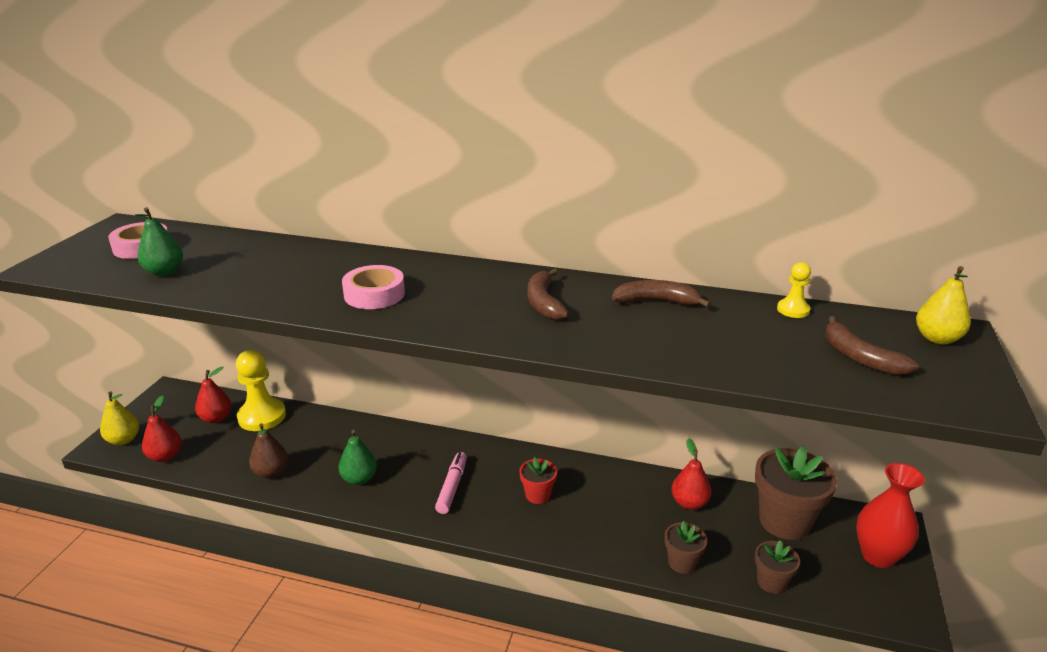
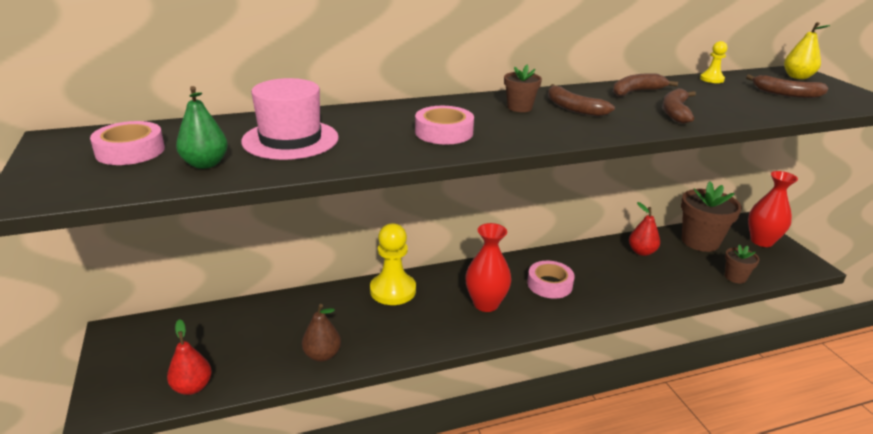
camera: 35 degrees left, 0 degrees up
yellow pear [100,391,139,445] -> none
red pear [195,367,231,423] -> none
yellow pawn [236,350,286,431] -> yellow pawn moved to [370,223,416,305]
green pear [338,430,377,485] -> none
pink marker [435,452,467,514] -> red vase [465,223,511,312]
red flower pot [519,457,557,504] -> pink tape [527,261,575,299]
brown flower pot [665,521,707,574] -> brown flower pot moved to [504,65,542,112]
none -> pink hat [241,78,339,160]
none -> brown banana [662,88,696,124]

